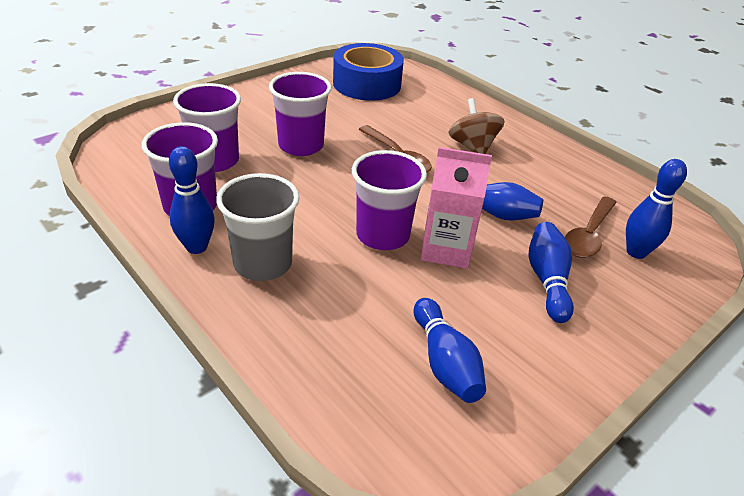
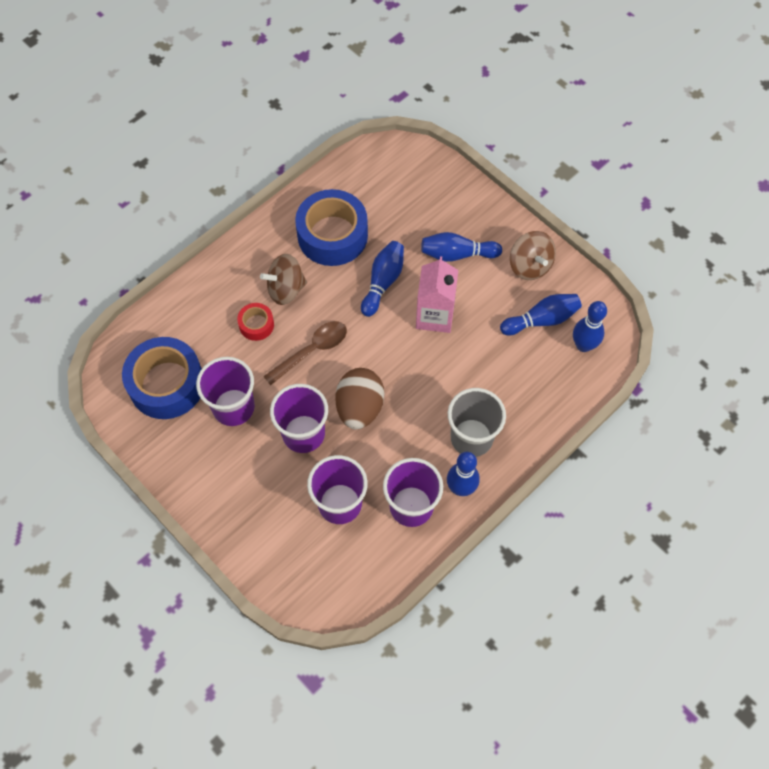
camera: 90 degrees left, 25 degrees up
purple cup [352,150,427,250] -> purple cup moved to [196,357,255,426]
brown spoon [565,196,617,258] -> none
blue bowling pin [626,159,687,259] -> blue bowling pin moved to [573,301,607,352]
none -> red tape [237,303,274,341]
none -> blue tape [295,189,368,266]
none -> brown egg [336,368,384,429]
none -> brown spinning top [510,231,556,280]

